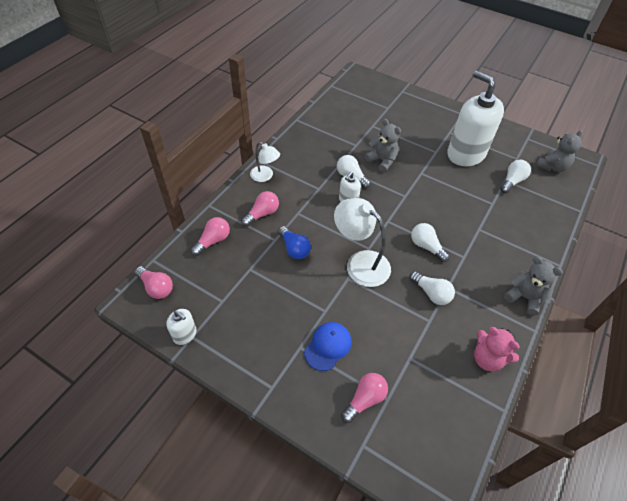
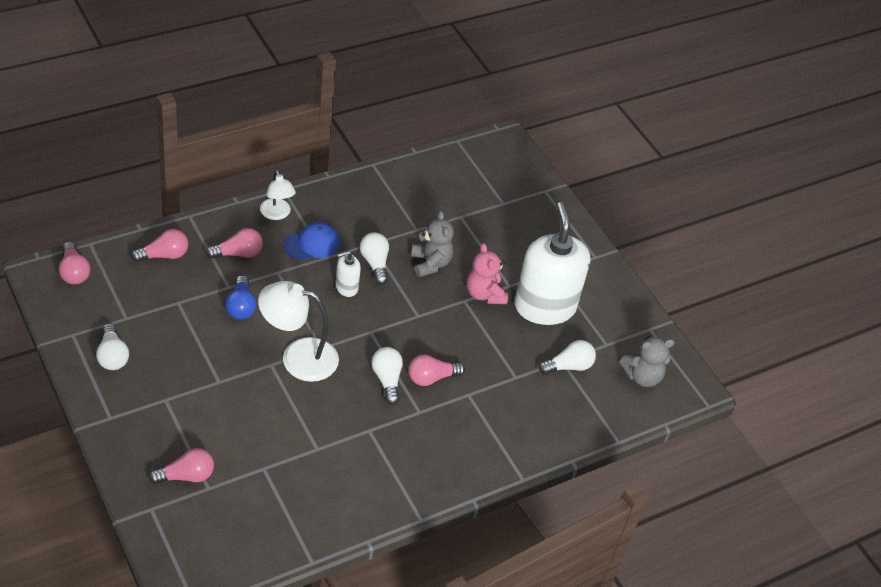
camera: 25 degrees right, 5 degrees down
white soap dispenser [166,309,196,345] -> none
blue cap [304,322,352,371] -> blue cap moved to [284,222,340,261]
white lamp [334,198,391,287] -> white lamp turned 60 degrees counterclockwise [258,281,339,382]
white light bulb [409,271,455,305] -> white light bulb moved to [96,323,129,370]
pink teddy bear [474,327,520,371] -> pink teddy bear moved to [467,243,508,304]
grey teddy bear [504,257,563,316] -> none
none -> pink light bulb [409,355,465,386]

